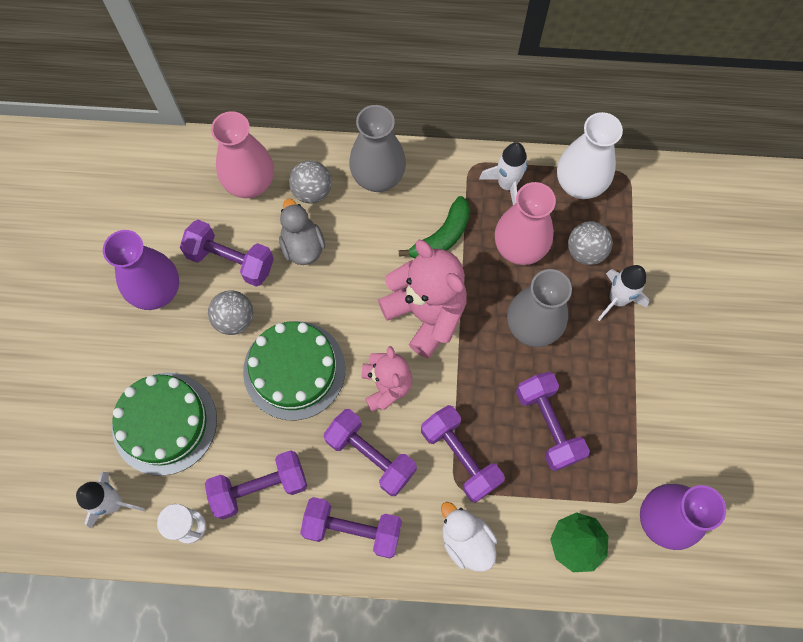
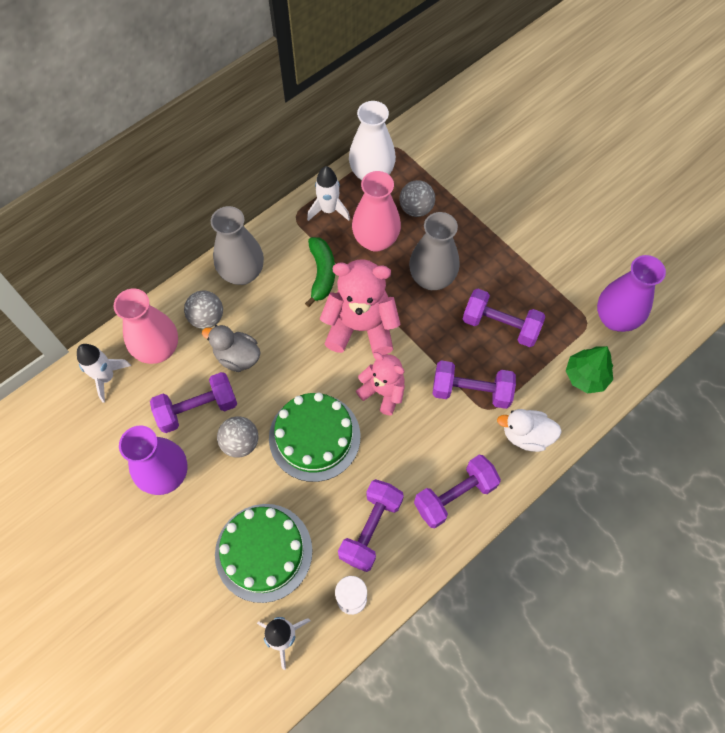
camera: 45 degrees left, 5 degrees down
purple dumbbell [323,409,417,496] -> none
white rocket [598,265,649,321] -> white rocket moved to [77,344,131,403]

